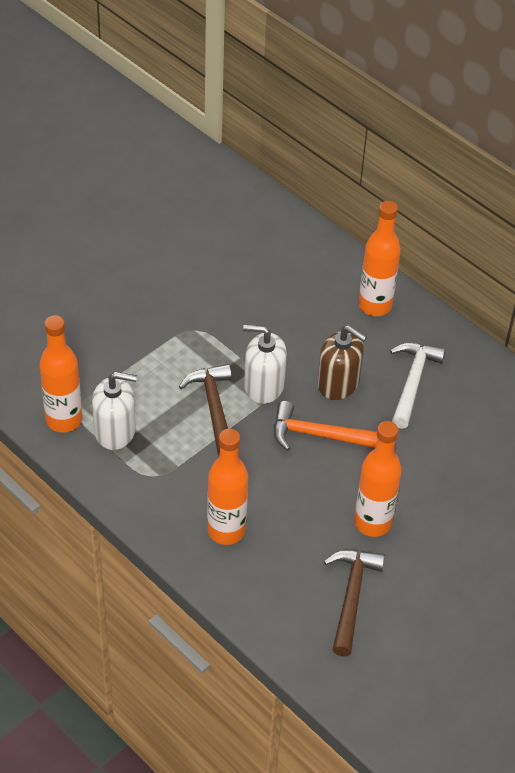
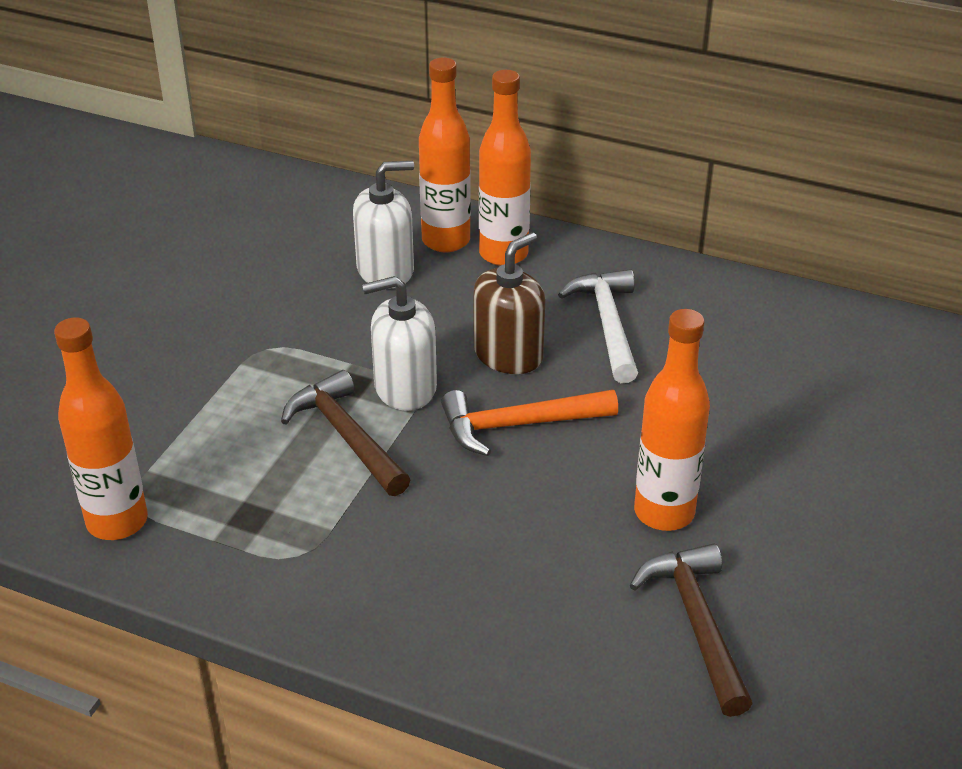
camera: 20 degrees left, 10 degrees down
white soap dispenser [92,372,137,450] -> white soap dispenser moved to [353,161,414,289]
orange bottle [207,429,248,545] -> orange bottle moved to [419,58,471,252]
brown soap dispenser [317,325,367,400] -> brown soap dispenser turned 60 degrees counterclockwise [473,232,545,374]

